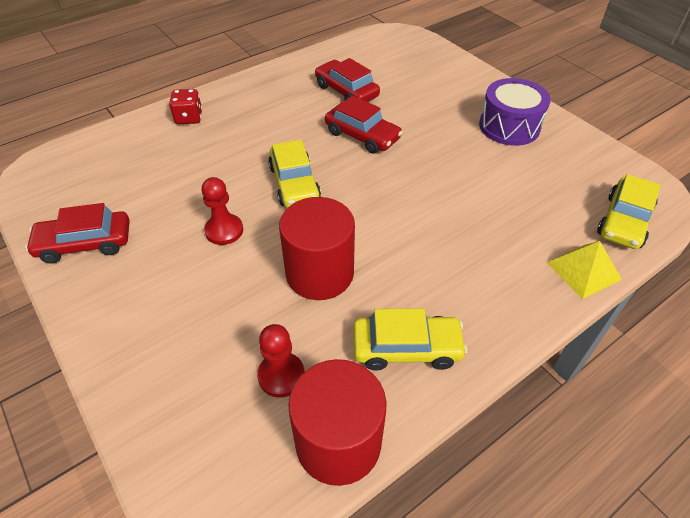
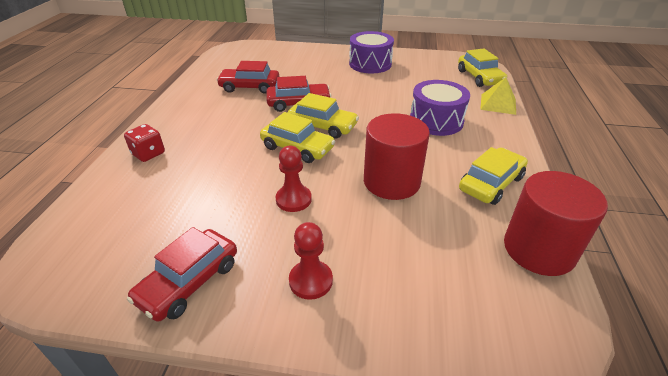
camera: 45 degrees left, 10 degrees down
red pawn [257,324,305,398] -> red pawn moved to [289,222,333,300]
none -> yellow car [288,93,359,139]
none -> purple drum [410,80,470,136]

